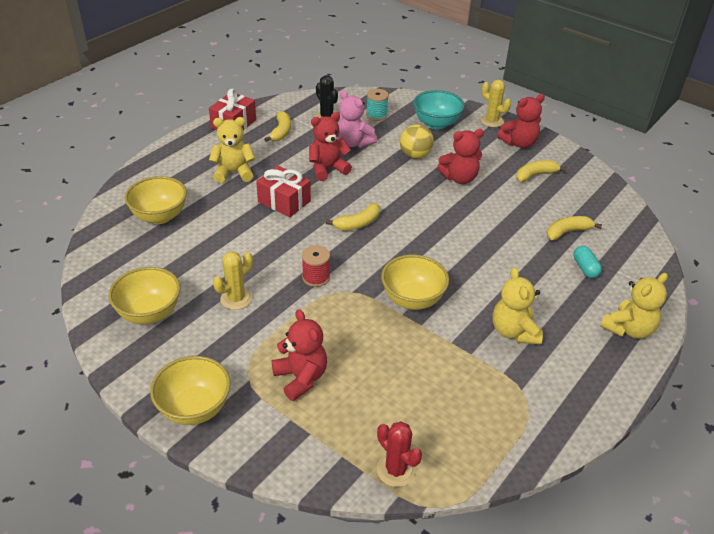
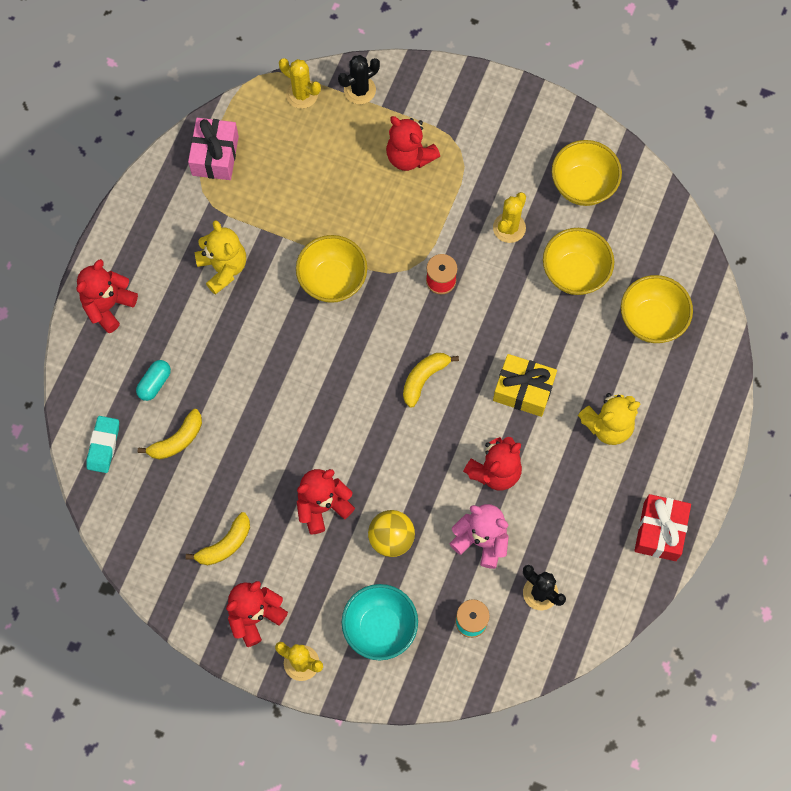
camera: 165 degrees right, 30 degrees up
yellow bowl [150,356,231,425] -> yellow bowl moved to [543,228,614,295]
red gift [256,166,311,218] -> yellow gift [493,354,557,417]
yellow banana [264,111,291,142] -> none
red cactus [377,421,422,487] -> yellow cactus [279,58,321,109]
turquoise capsule [573,246,602,278] -> turquoise capsule turned 60 degrees clockwise [136,360,171,401]
yellow teddy bear [600,273,668,339] -> red teddy bear [76,259,138,333]
none -> turquoise eraser [86,416,119,473]
none -> pink gift [188,118,239,180]
none -> black cactus [338,55,380,104]

